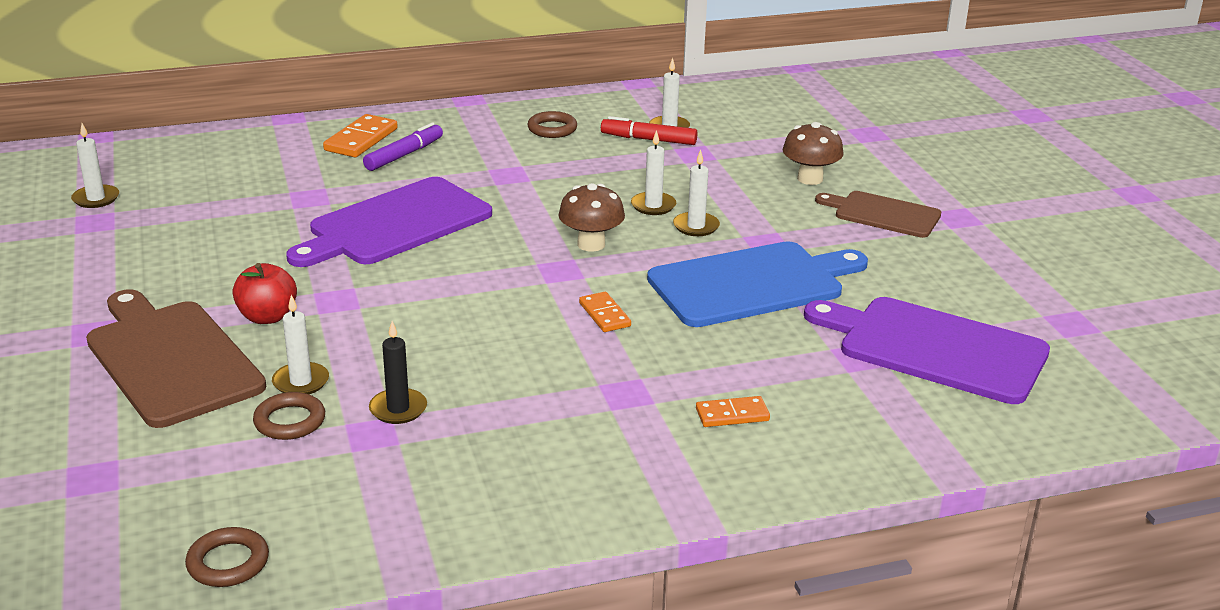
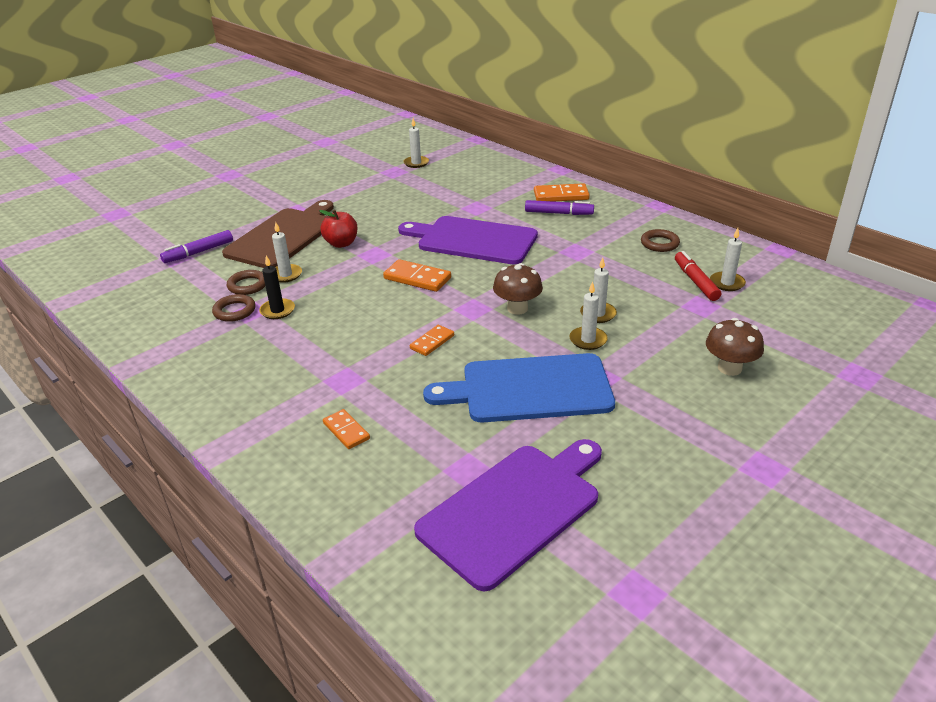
camera: 65 degrees right, 5 degrees up
brown ring [185,527,269,587] -> brown ring moved to [212,294,256,322]
blue cutting board [647,241,868,327] -> blue cutting board turned 135 degrees clockwise [423,353,615,422]
purple cutting board [804,297,1050,404] -> purple cutting board turned 45 degrees clockwise [414,439,602,592]
brown cutting board [815,191,941,238] -> none
none -> purple marker [160,230,233,263]
none -> orange domino [383,259,451,292]

